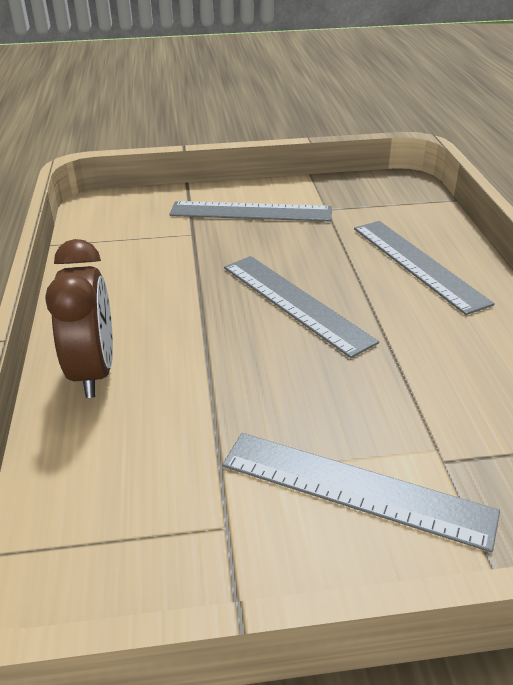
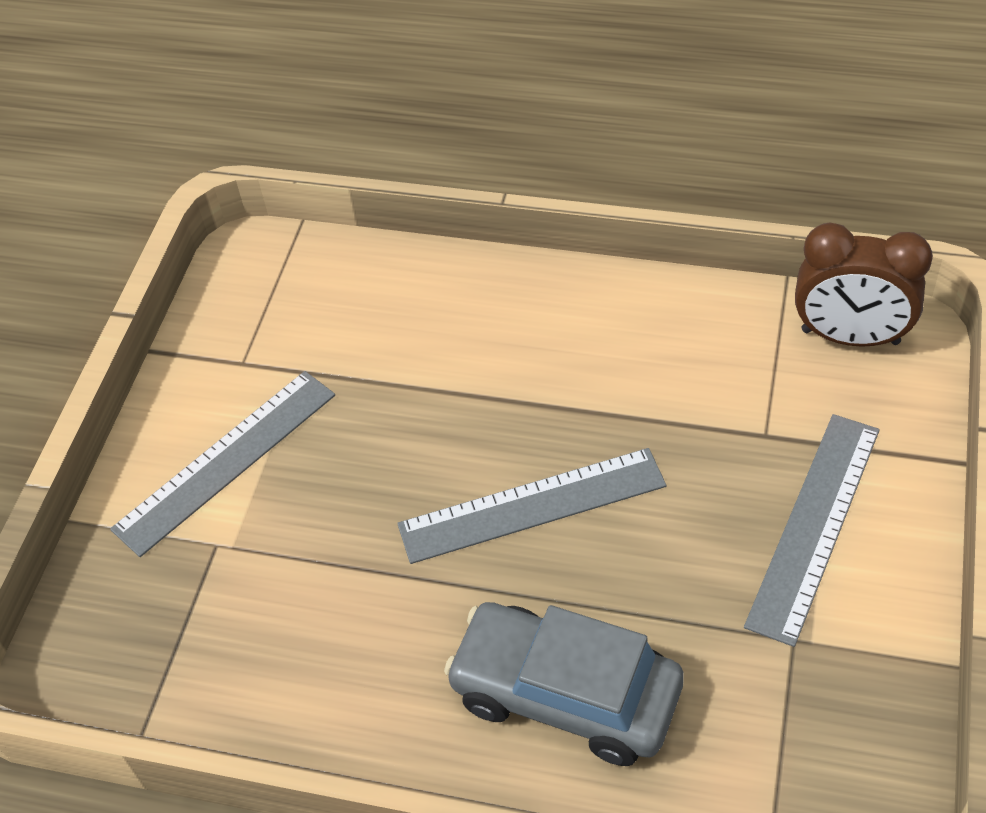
camera: 115 degrees right, 15 degrees up
brown clock [45,239,113,398] -> brown clock moved to [795,223,933,347]
grey ruler [354,221,495,315] -> grey car [444,602,684,766]

